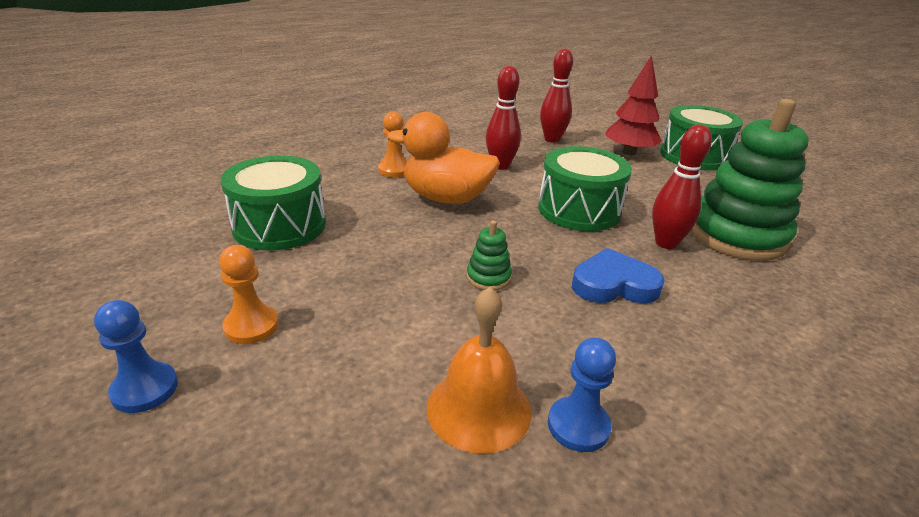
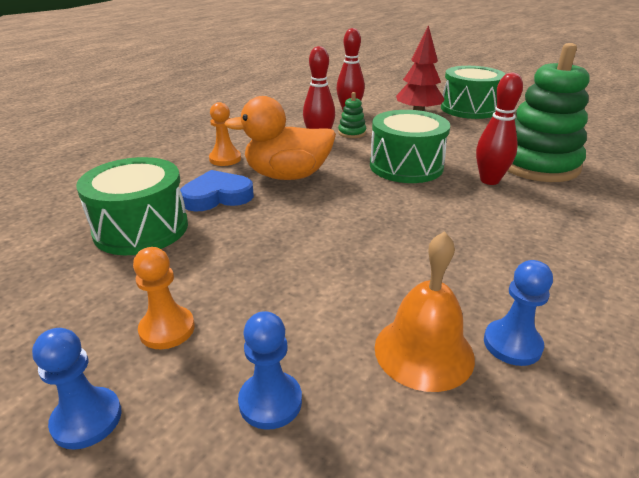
camera: 15 degrees left, 0 degrees up
green stacking toy [467,220,512,290] -> green stacking toy moved to [338,92,366,138]
blue heart [572,248,665,303] -> blue heart moved to [180,170,254,212]
none -> blue pawn [238,311,302,430]

